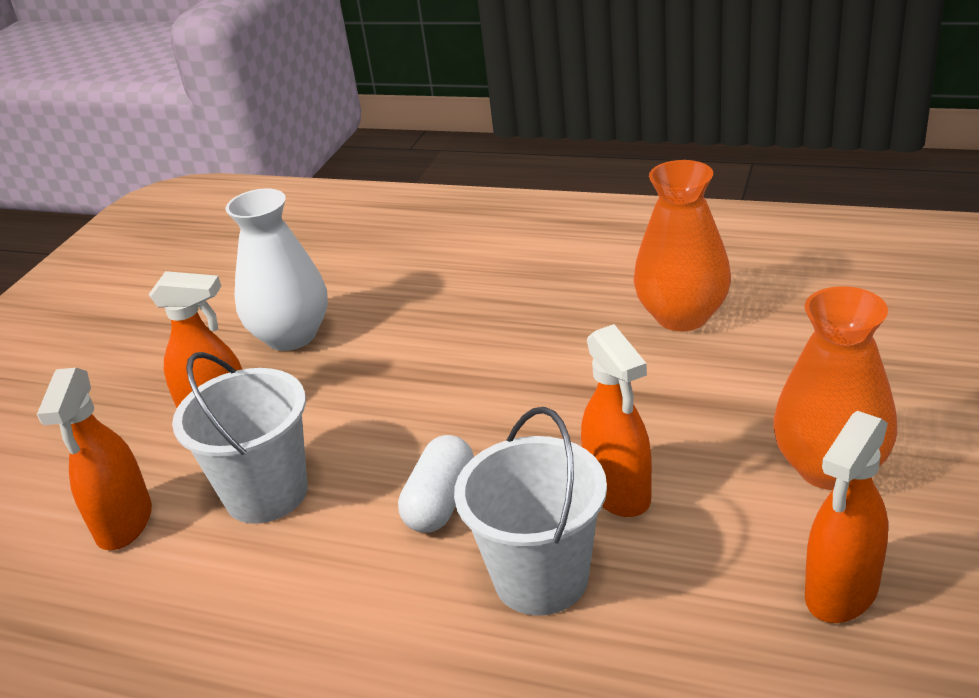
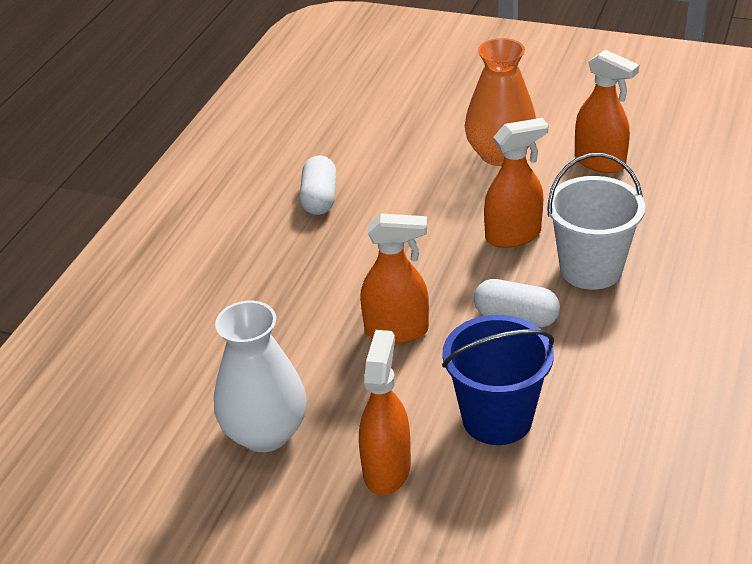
camera: 90 degrees left, 5 degrees up
orange spray bottle [37,368,152,550] -> orange spray bottle moved to [360,213,429,344]
white bucket [172,352,308,524] -> blue bucket [442,315,554,445]
orange vase [633,160,731,331] -> white capsule [299,155,337,215]

